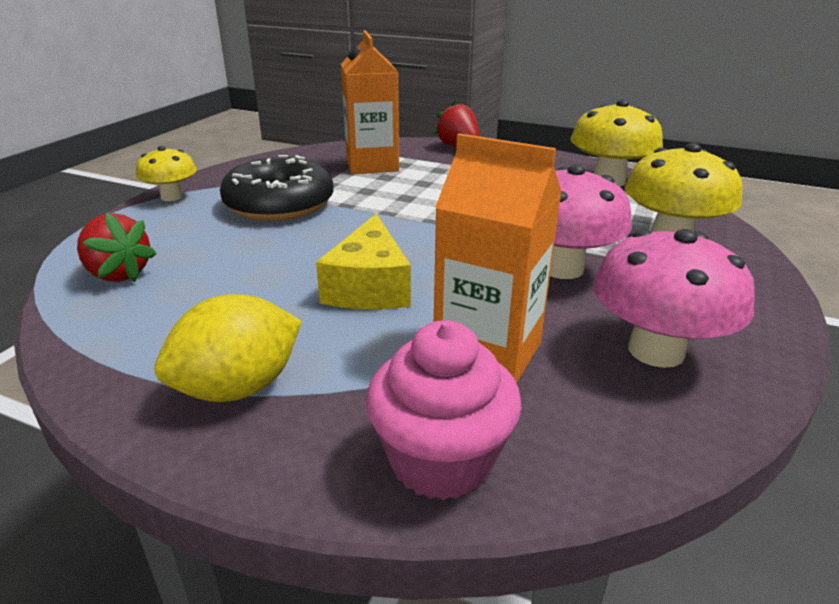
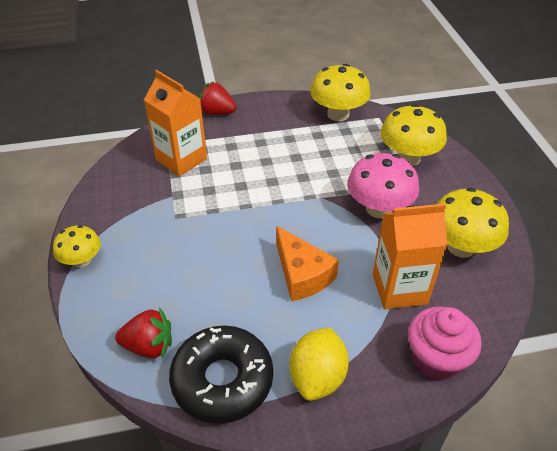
camera: 35 degrees left, 15 degrees up
black donut [220,155,334,221] -> black donut moved to [169,325,273,424]
yellow cheese [316,213,411,310] -> orange cheese [276,226,339,301]
pink mushroom [593,229,755,368] -> yellow mushroom [437,187,509,258]

